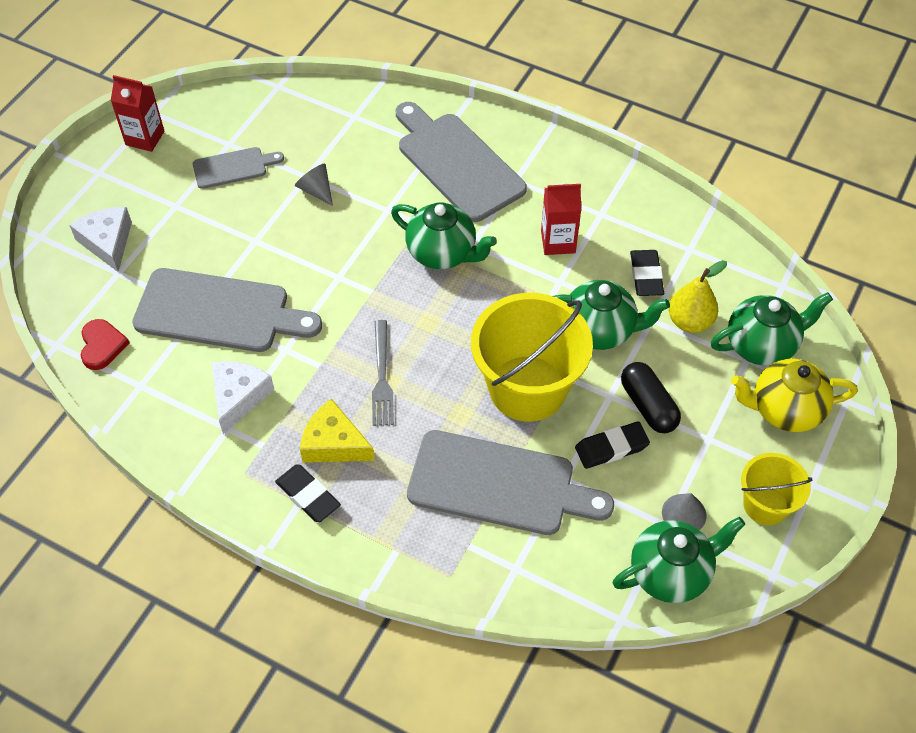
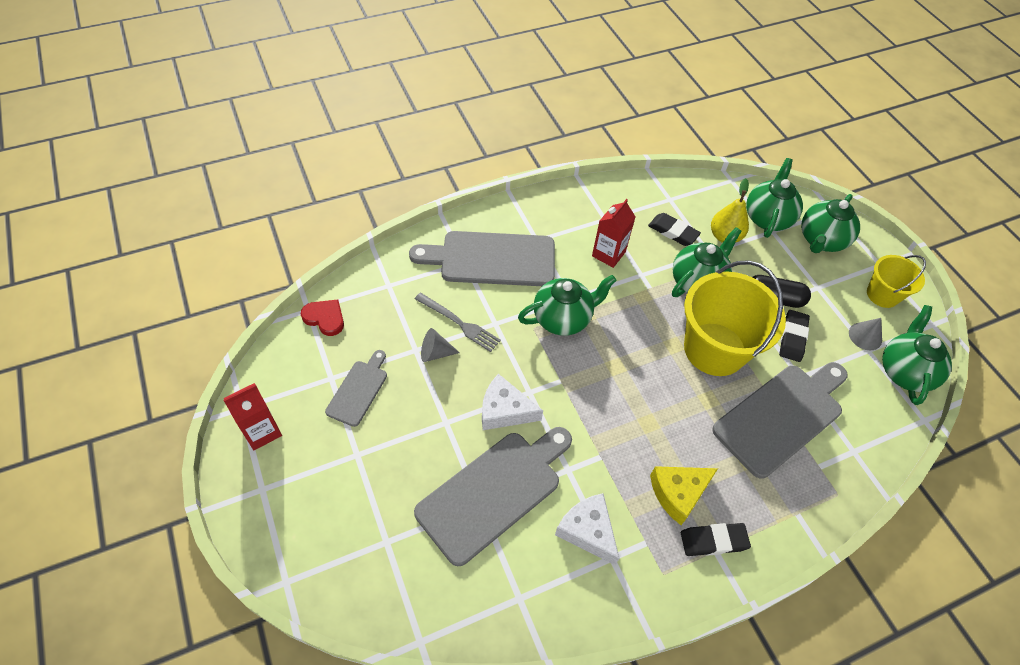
camera: 55 degrees left, 0 degrees up
white cheese [69,207,132,272] -> white cheese moved to [482,374,543,430]
red heart [81,319,130,370] -> red heart moved to [301,299,344,336]
grey fork [372,320,394,426] -> grey fork moved to [415,293,501,352]
yellow teapot [731,358,857,432] -> green teapot [801,194,860,253]

